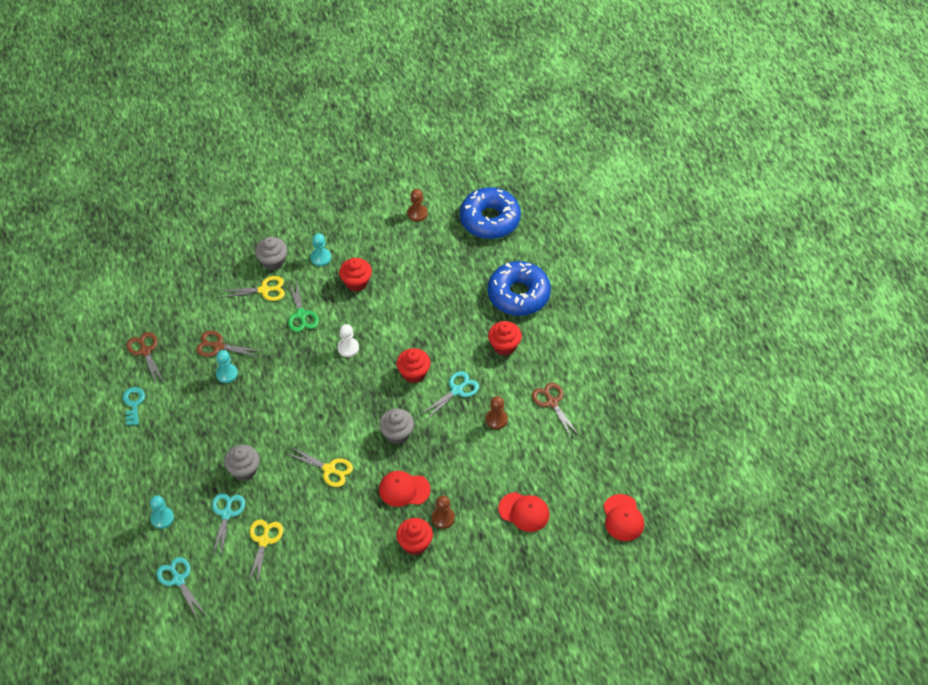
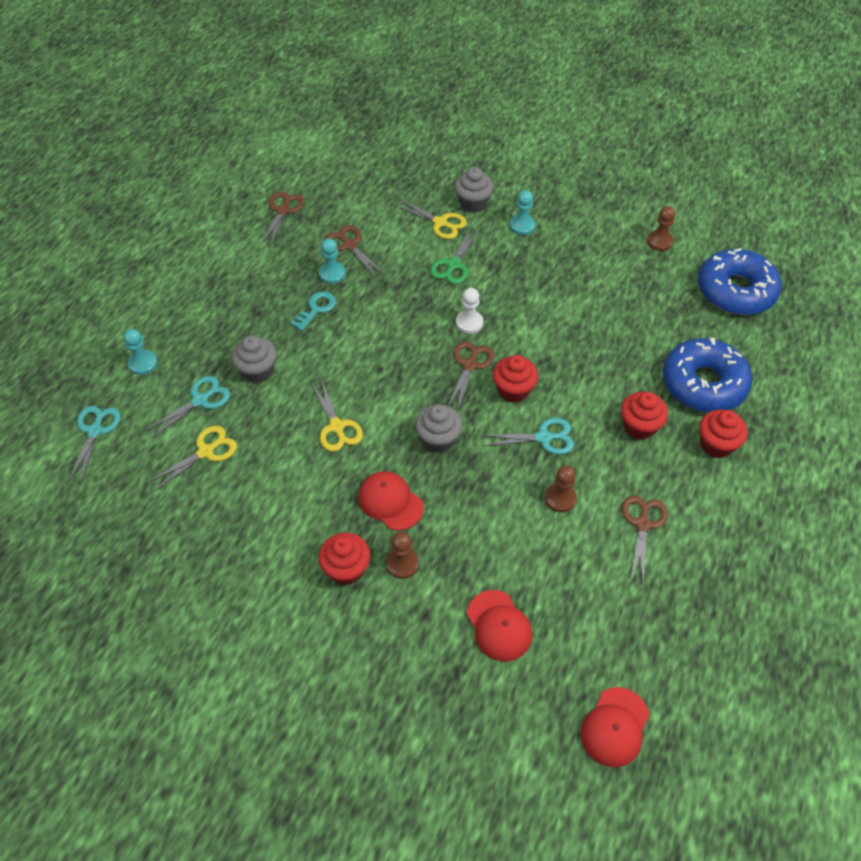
camera: 40 degrees right, 0 degrees up
turquoise key [122,387,145,425] -> turquoise key moved to [291,291,336,331]
red cupcake [339,258,372,292] -> red cupcake moved to [699,410,748,458]
none -> brown scissors [448,341,494,412]

